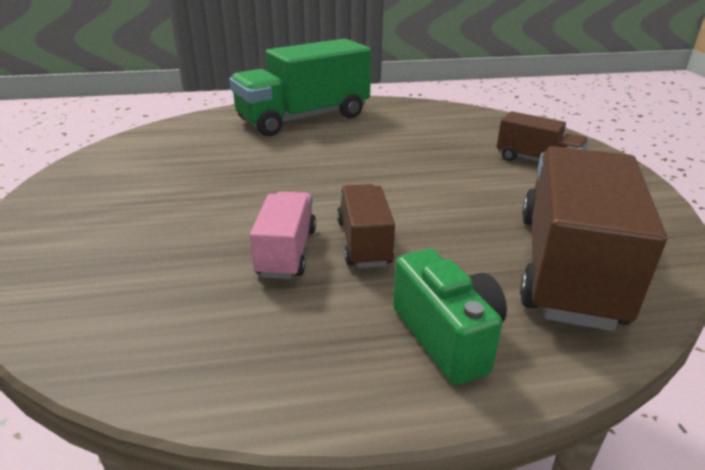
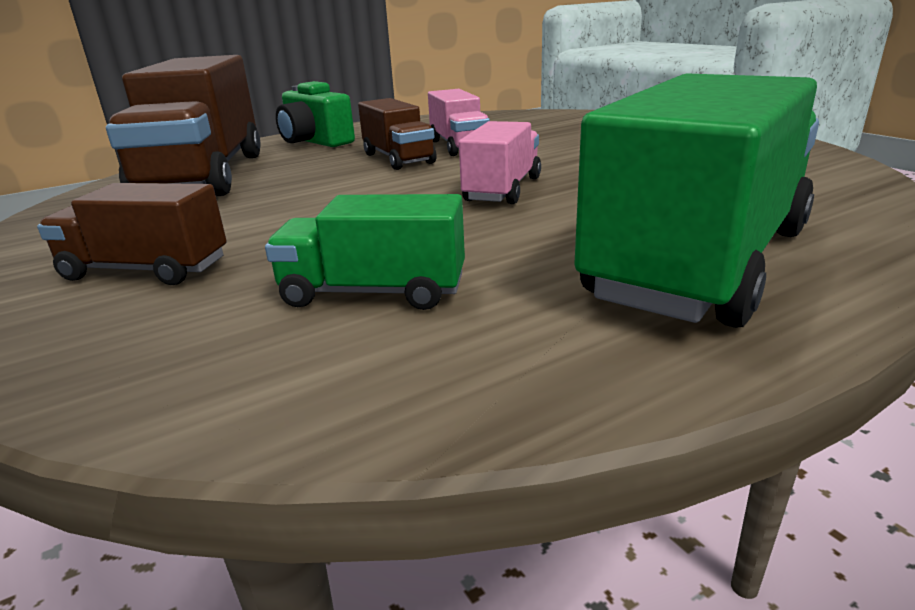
camera: 160 degrees right, 5 degrees down
none -> green truck [265,194,465,310]
none -> pink truck [459,121,541,204]

